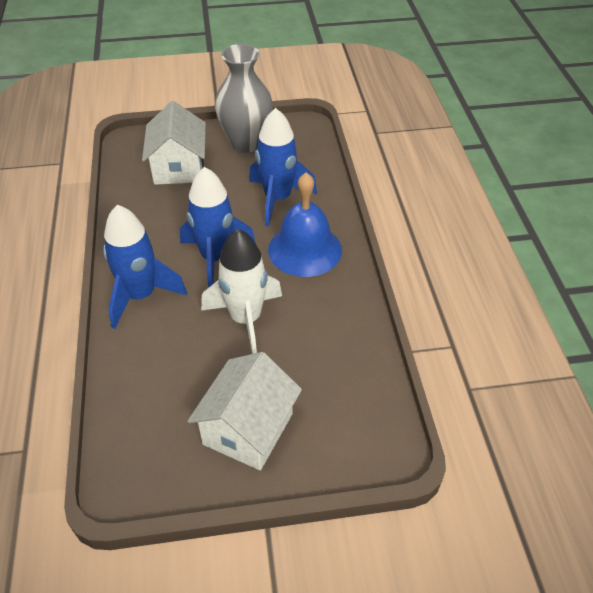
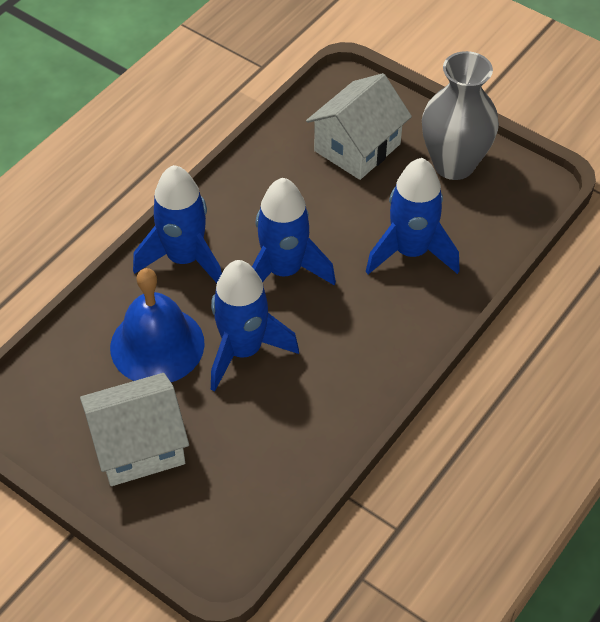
camera: 45 degrees right, 5 degrees up
white rocket [201,229,282,354] -> blue rocket [211,260,299,392]
blue bell [268,172,342,277] -> blue bell moved to [110,268,205,382]

